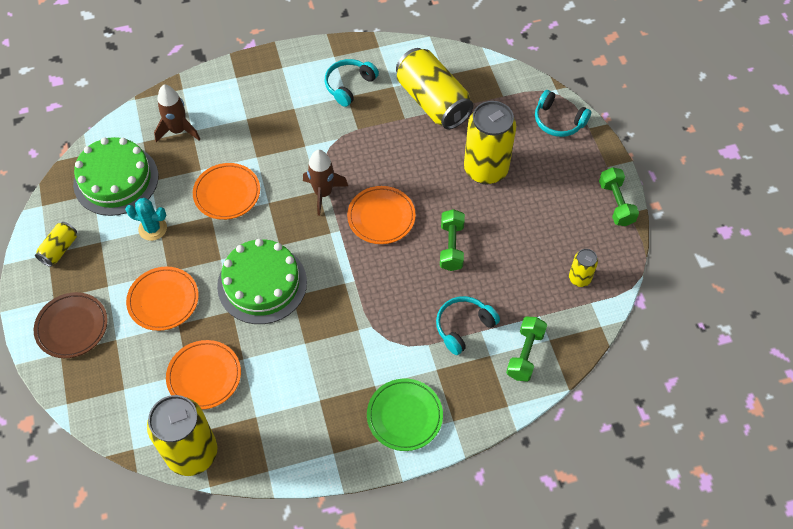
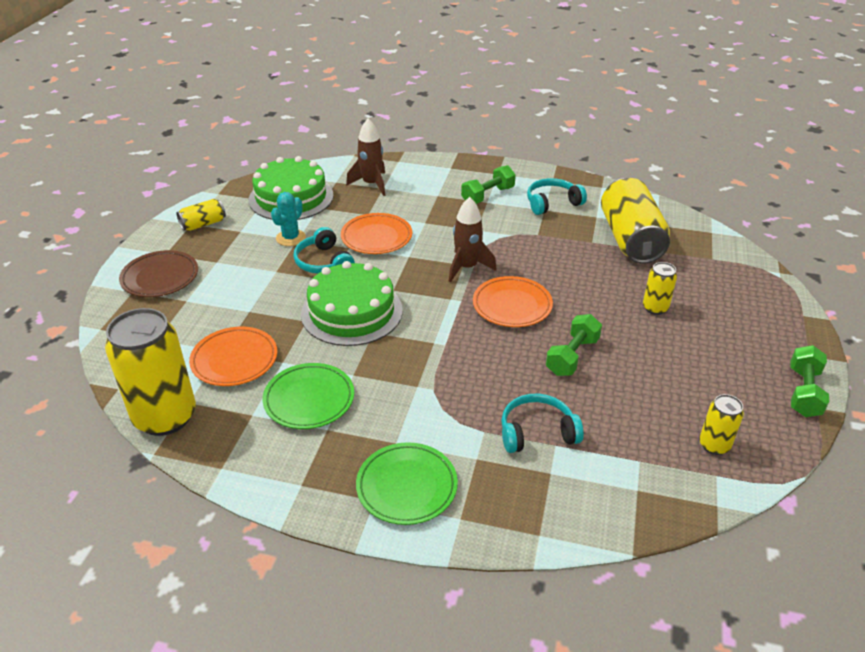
camera: 30 degrees right, 20 degrees down
turquoise cactus [125,198,167,241] -> turquoise cactus turned 75 degrees clockwise [271,192,306,246]
orange plate [126,267,199,331] -> none
yellow can [464,101,516,184] -> yellow can [643,262,677,315], size x0.48
green dumbbell [506,317,547,382] -> green dumbbell moved to [461,165,516,204]
turquoise headphones [535,90,591,137] -> turquoise headphones moved to [294,227,355,274]
none -> green plate [263,363,354,429]

